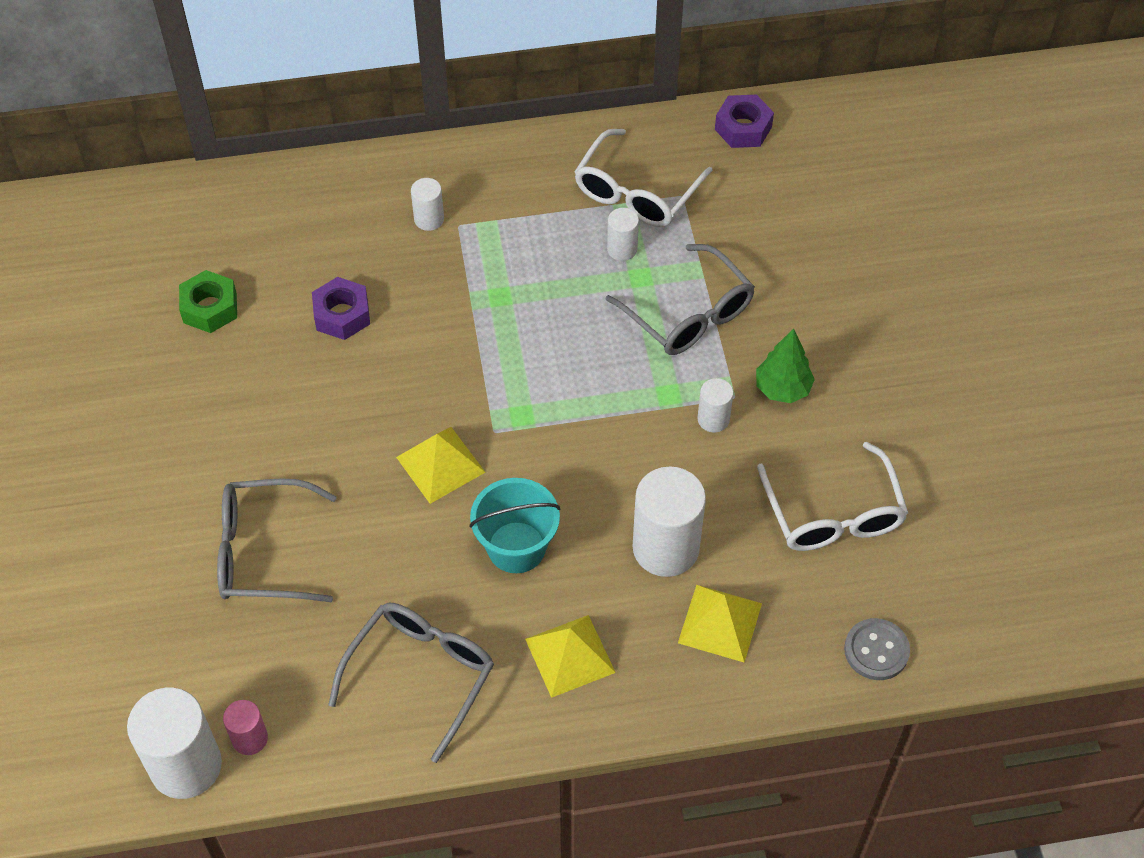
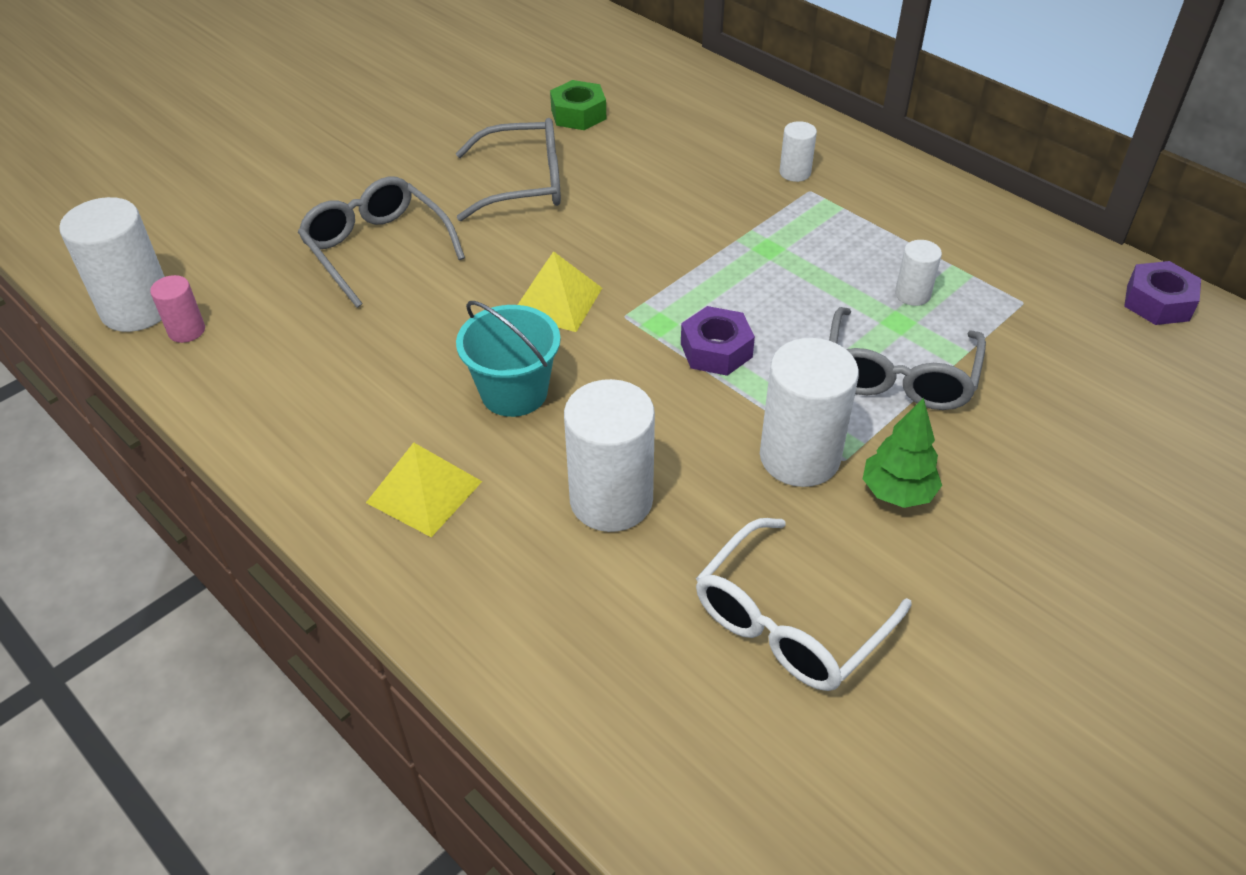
camera: 55 degrees right, 10 degrees down
purple nut [312,277,370,340] -> purple nut moved to [681,306,755,376]
grey glasses [328,603,494,763] -> grey glasses moved to [456,118,561,221]
white glasses [574,129,712,227] -> none
yellow pyramid [678,585,762,663] -> none
white cylinder [697,378,733,433] -> white cylinder [760,338,859,487], size x1.98
grey button [844,618,910,680] -> none

